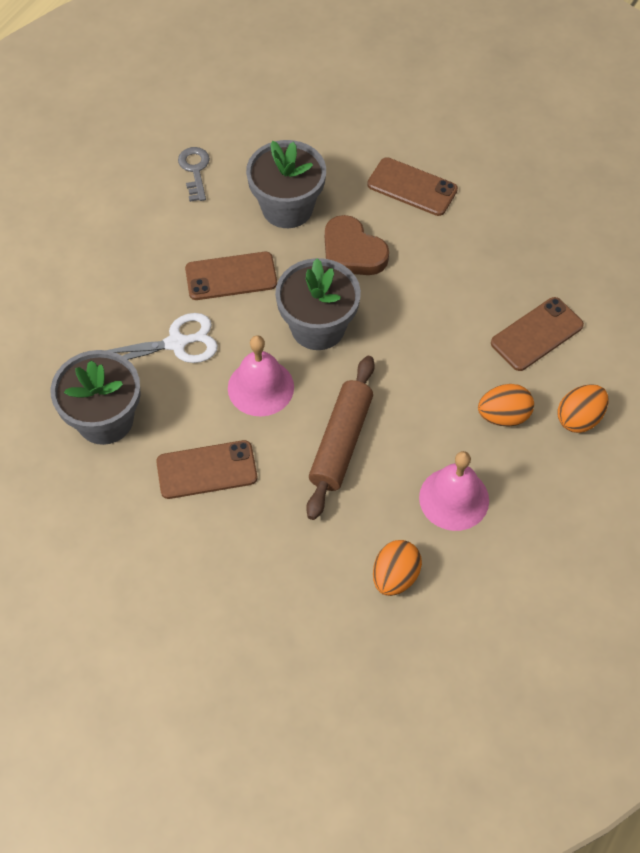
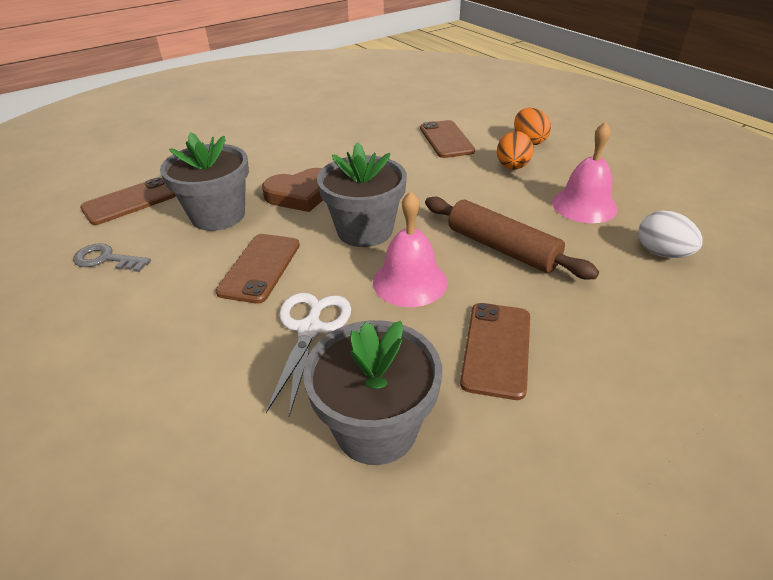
camera: 65 degrees left, 20 degrees down
brown phone [367,157,458,216] -> brown phone moved to [80,177,176,225]
orange egg [373,540,422,596] -> white egg [638,211,703,258]

